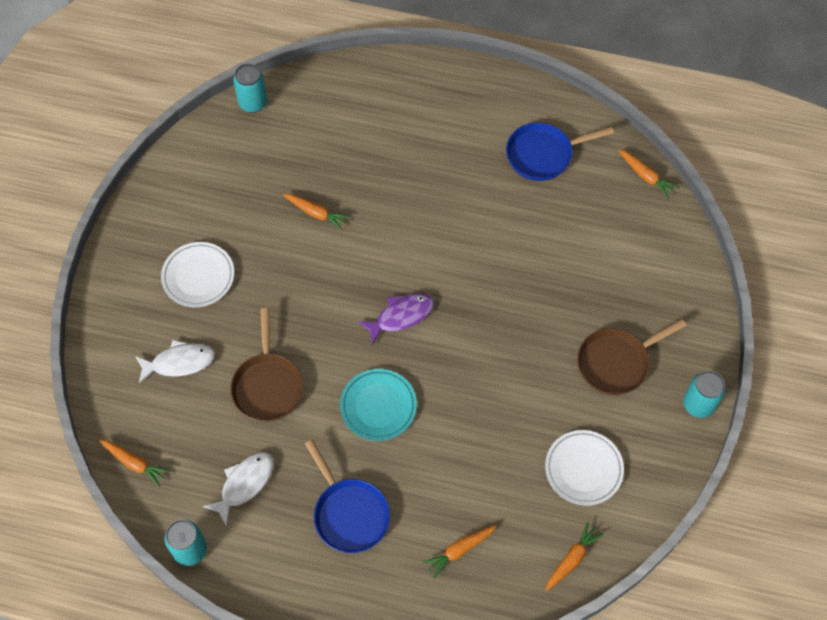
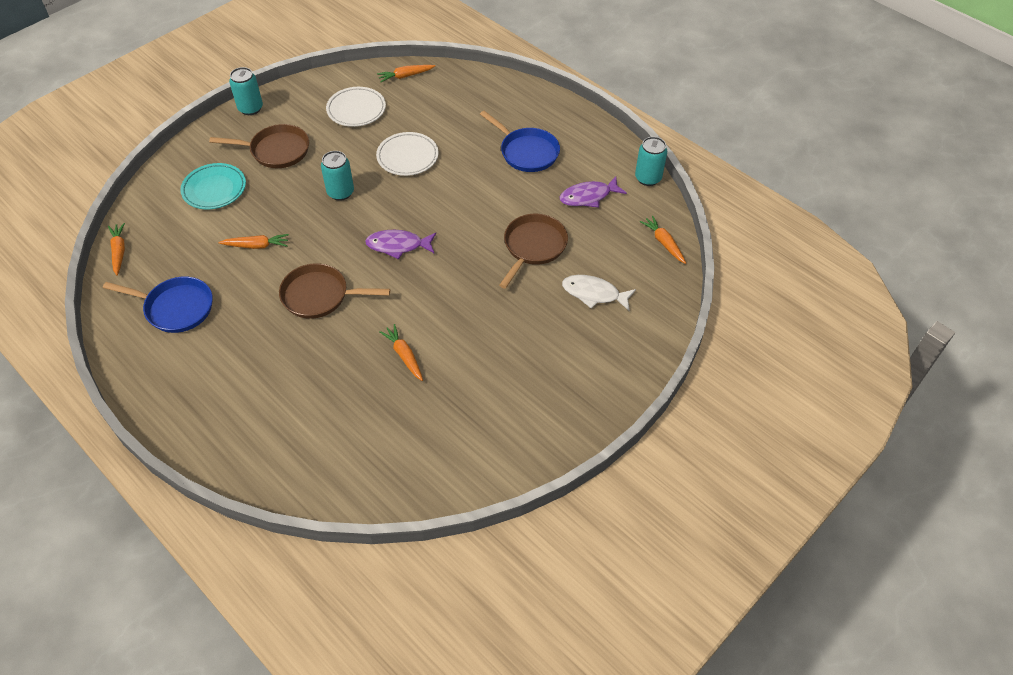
camera: 150 degrees left, 10 degrees down
white plate [161,242,234,307] -> white plate moved to [376,132,439,176]
white fish [203,452,274,526] -> purple fish [559,176,627,208]
turquoise can [233,64,267,113] -> turquoise can moved to [321,151,354,201]
blue pan [305,440,390,553] -> blue pan turned 135 degrees clockwise [480,111,560,172]
turquoise plate [340,369,417,441] -> turquoise plate moved to [180,163,246,209]
orange carrot [423,525,497,578] -> orange carrot moved to [219,234,289,249]
none -> brown pan [279,263,390,319]

